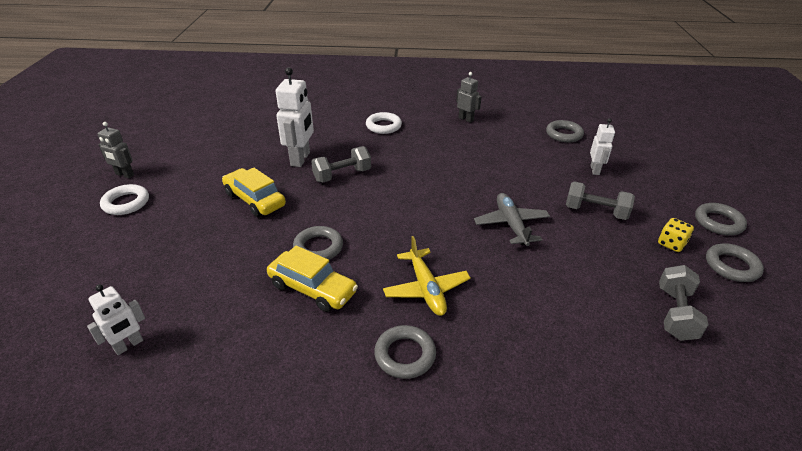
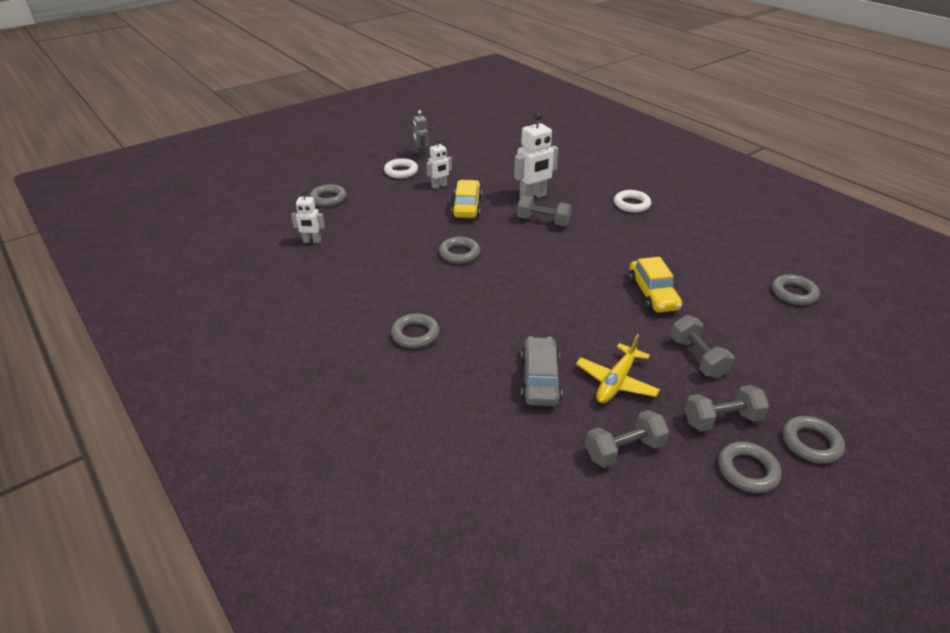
camera: 50 degrees right, 0 degrees up
yellow car [267,246,358,312] -> yellow car moved to [629,257,682,313]
yellow plane [383,236,471,316] -> yellow plane moved to [576,334,660,403]
grey robot [456,72,482,123] -> none
grey plane [474,193,550,246] -> none
white robot [590,118,615,175] -> white robot moved to [426,139,452,189]
yellow dice [658,218,694,252] -> grey dumbbell [684,385,769,431]
none -> grey ring [310,184,346,207]
none -> grey car [521,337,562,406]

